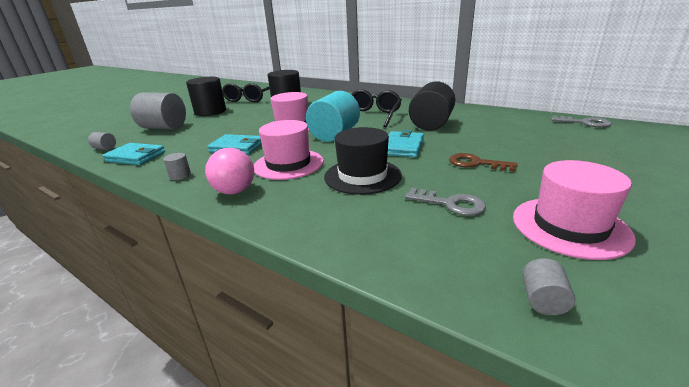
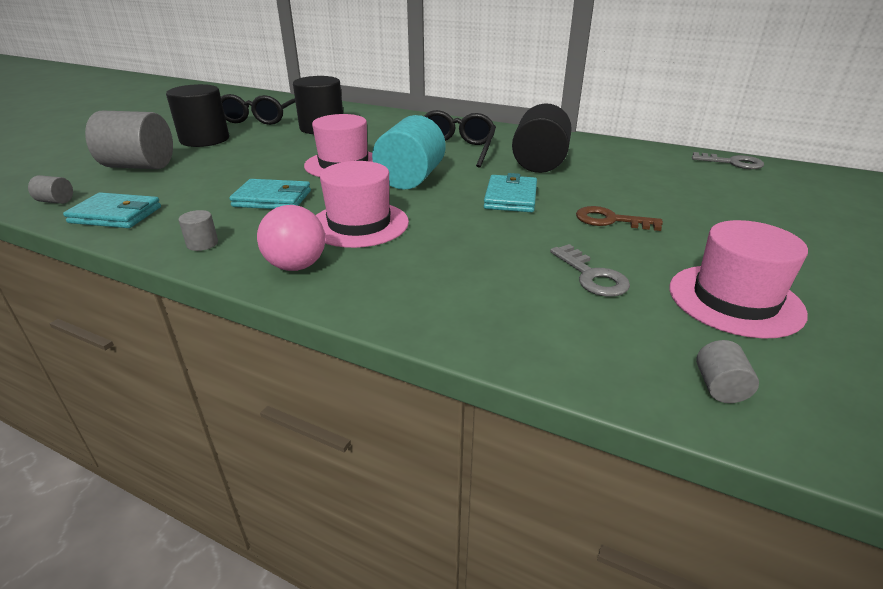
camera: 10 degrees left, 5 degrees up
black hat [324,127,402,195] -> none
grey key [405,188,486,216] -> grey key turned 45 degrees clockwise [550,244,630,297]

